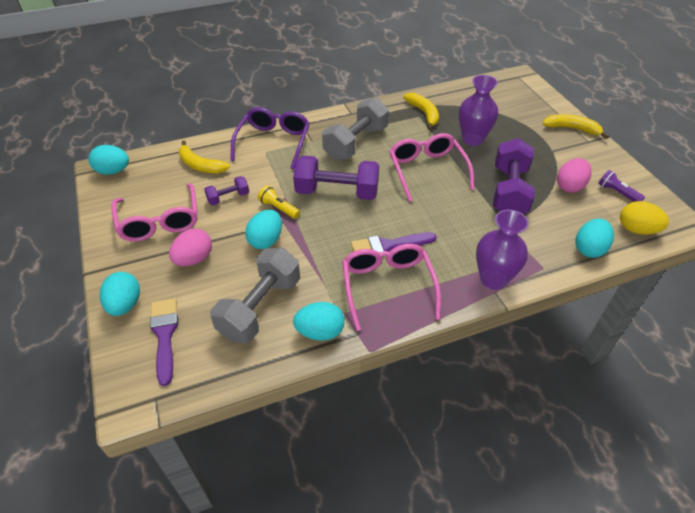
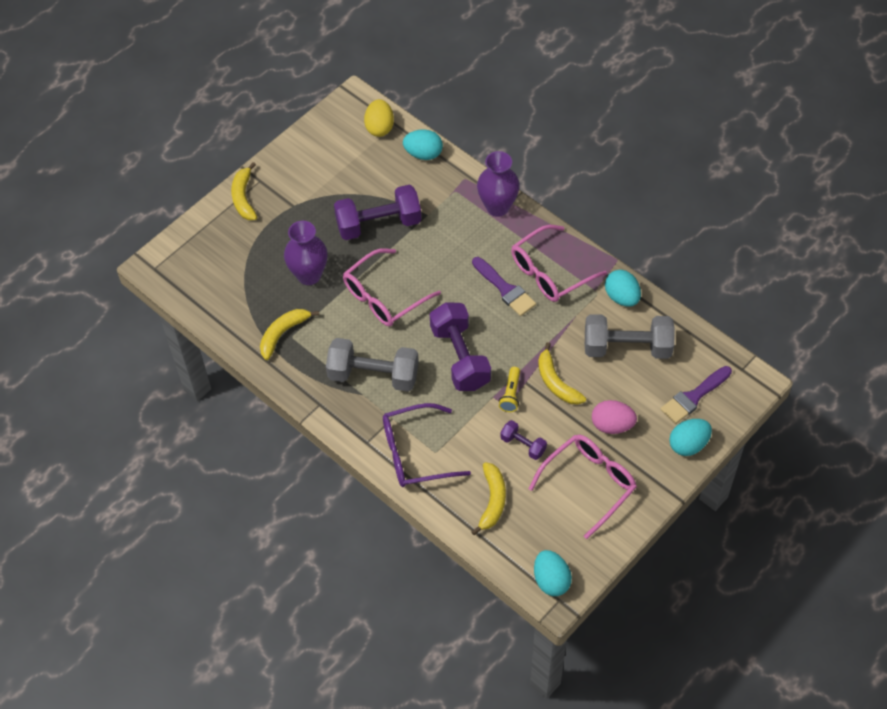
camera: 115 degrees left, 10 degrees up
turquoise egg [245,210,282,249] -> yellow banana [538,342,586,405]
pink egg [557,158,592,193] -> none
purple flashlight [598,170,645,202] -> none

